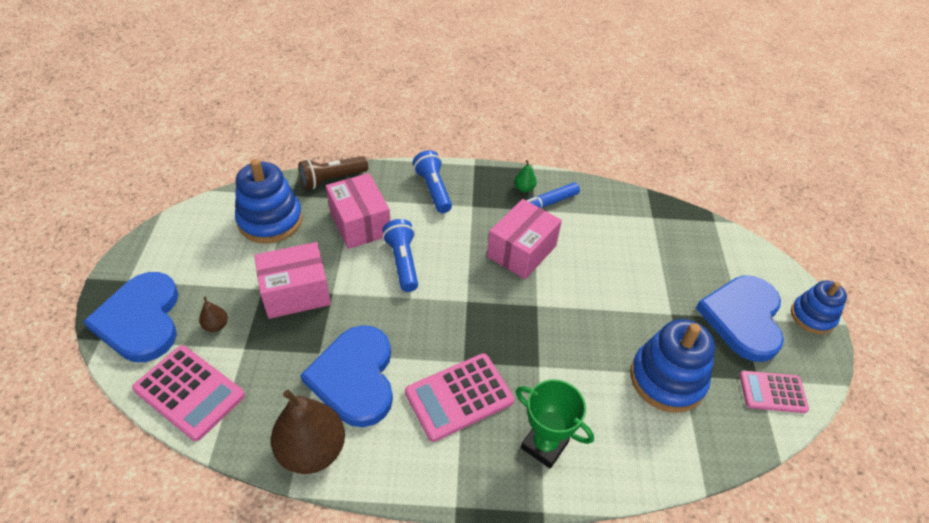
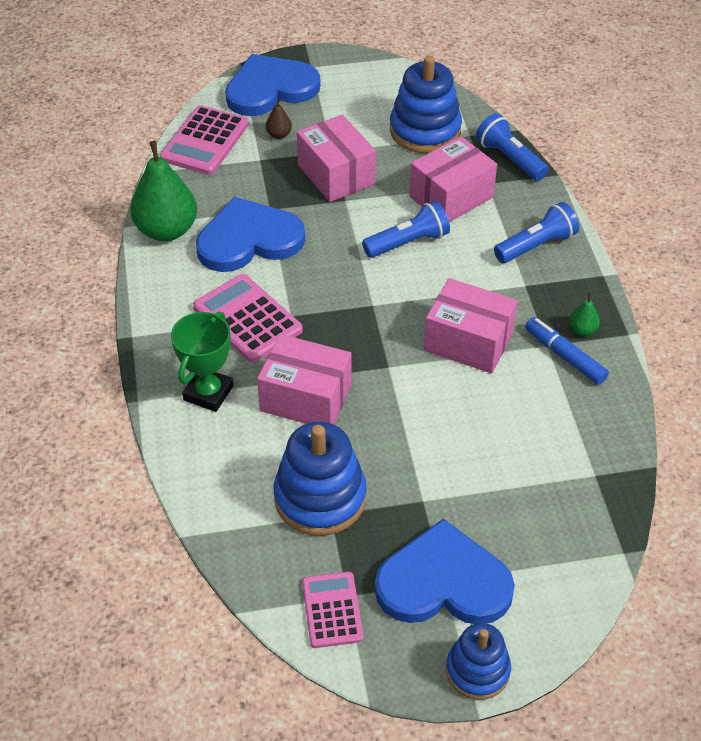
camera: 80 degrees right, 0 degrees up
brown pear [271,390,345,474] -> green pear [131,141,197,241]
brown flashlight [299,156,368,189] -> blue flashlight [476,113,549,181]
none -> pink box [257,334,351,424]

